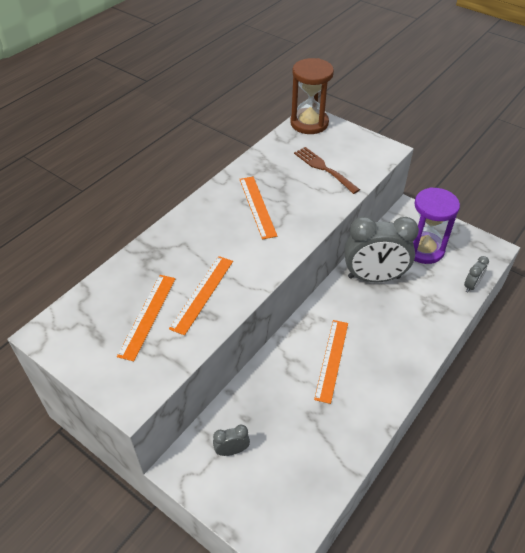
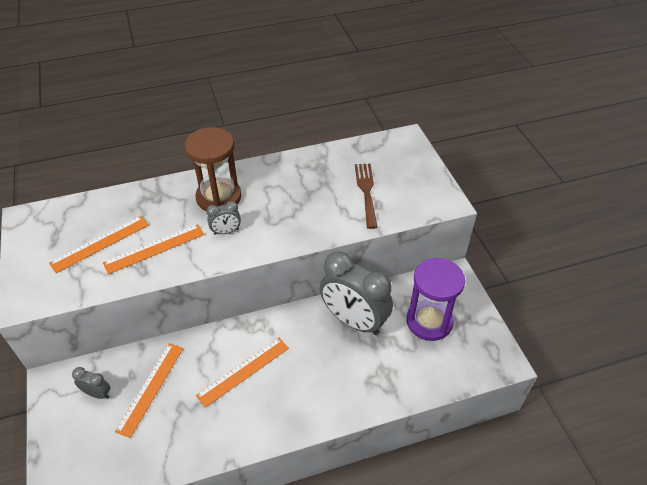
camera: 35 degrees right, 0 degrees up
orange ruler [240,177,277,239] -> orange ruler moved to [115,343,183,438]
brown hourglass [290,58,334,134] -> brown hourglass moved to [184,127,241,211]
grey clock [464,256,489,292] -> grey clock moved to [206,201,241,235]

